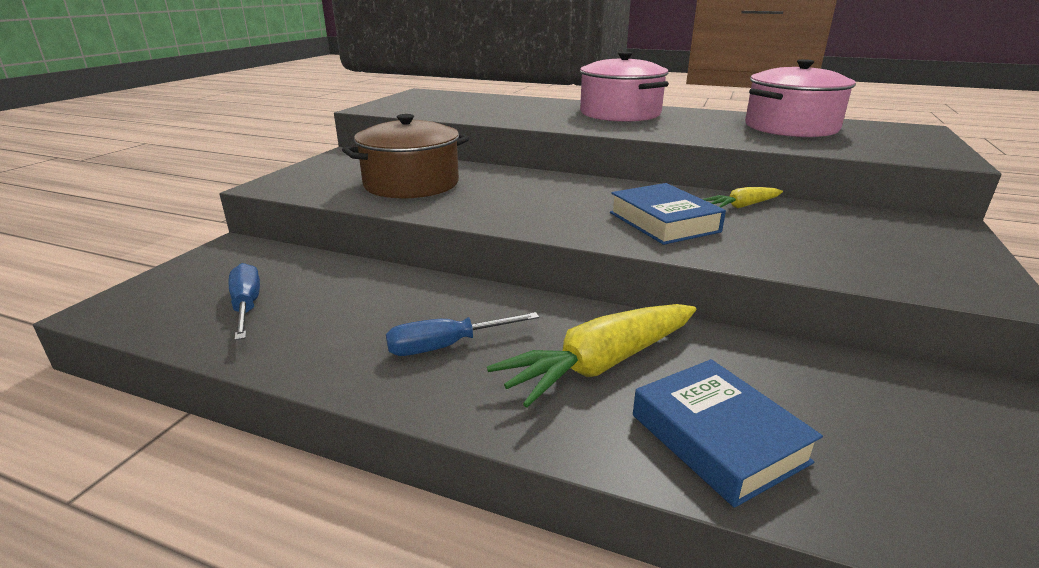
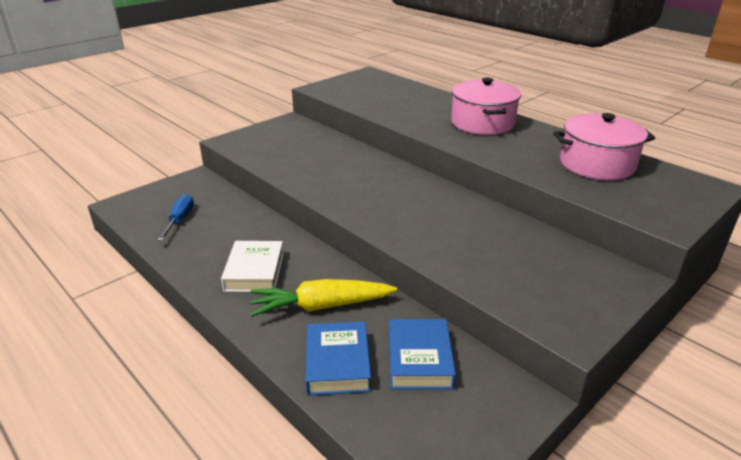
camera: 25 degrees right, 5 degrees up
brown pot [342,114,469,199] -> none
blue screwdriver [386,312,539,356] -> white book [221,241,284,292]
blue book [610,183,726,245] -> blue book moved to [389,319,456,389]
yellow carrot [703,187,783,208] -> none

